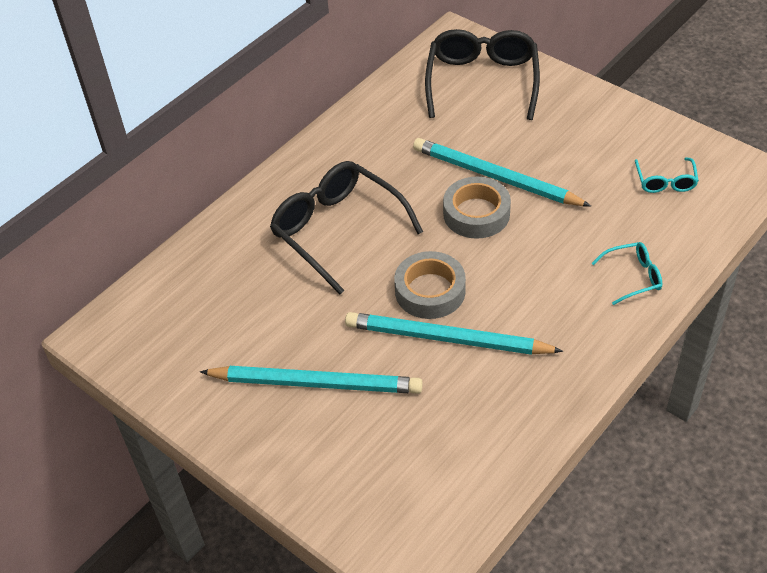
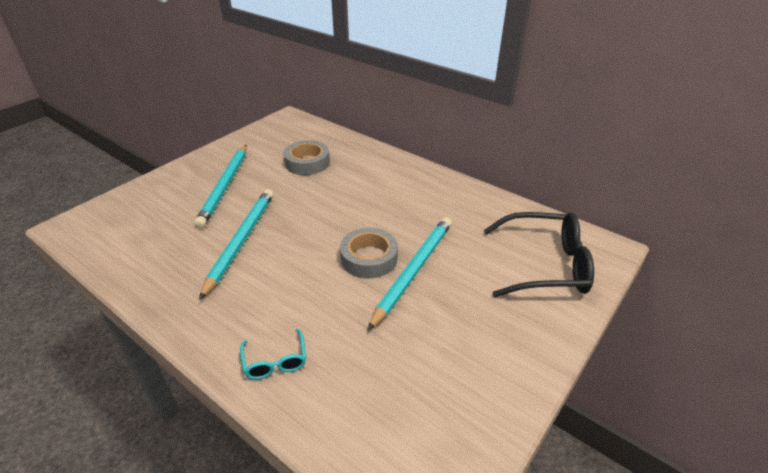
camera: 85 degrees right, 10 degrees down
black glasses [270,161,423,294] -> none
grey tape [394,251,466,319] -> grey tape moved to [283,140,330,175]
turquoise glasses [635,157,699,193] -> none

